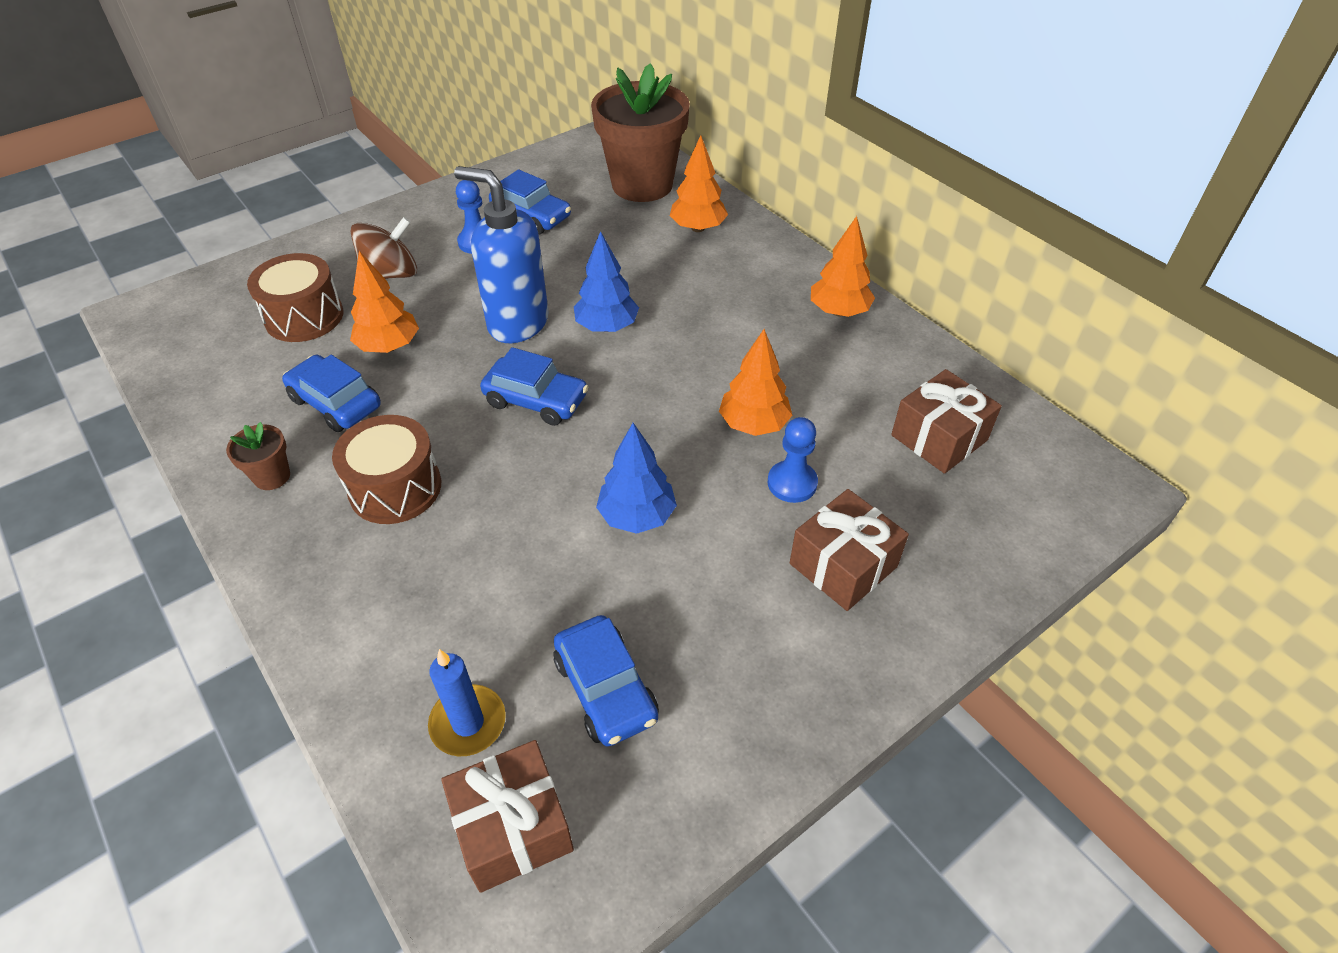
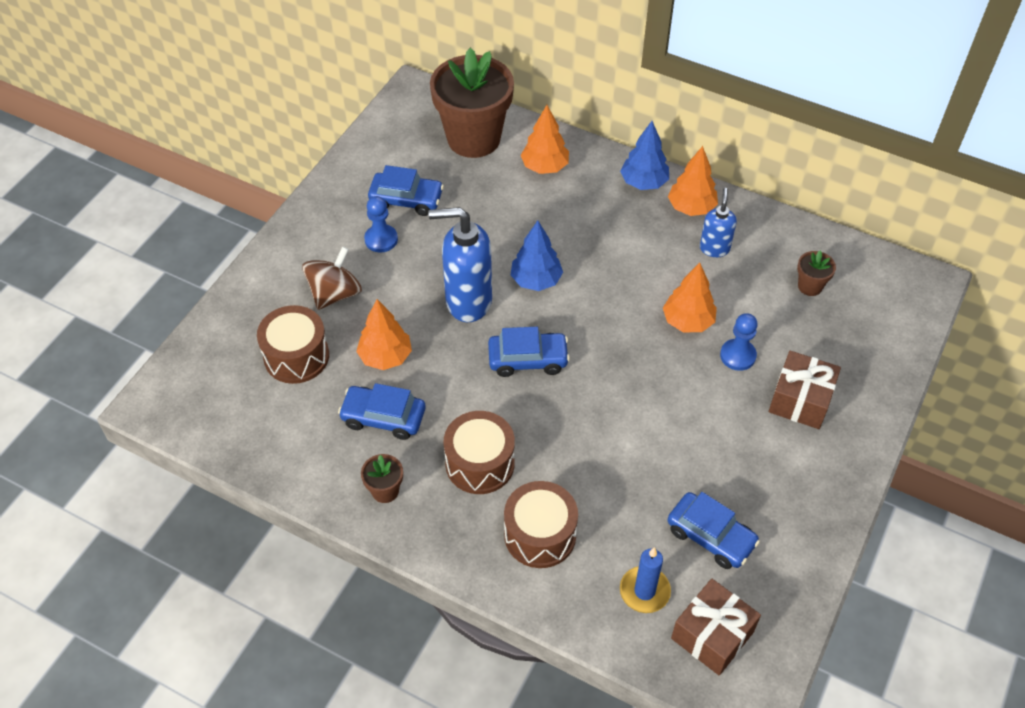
camera: 25 degrees left, 5 degrees up
blue tree [596,423,677,534] -> blue tree moved to [620,121,669,190]
brown gift [891,369,1002,474] -> brown flower pot [797,250,836,296]
none -> brown drum [504,481,578,568]
none -> blue soap dispenser [700,188,737,257]

